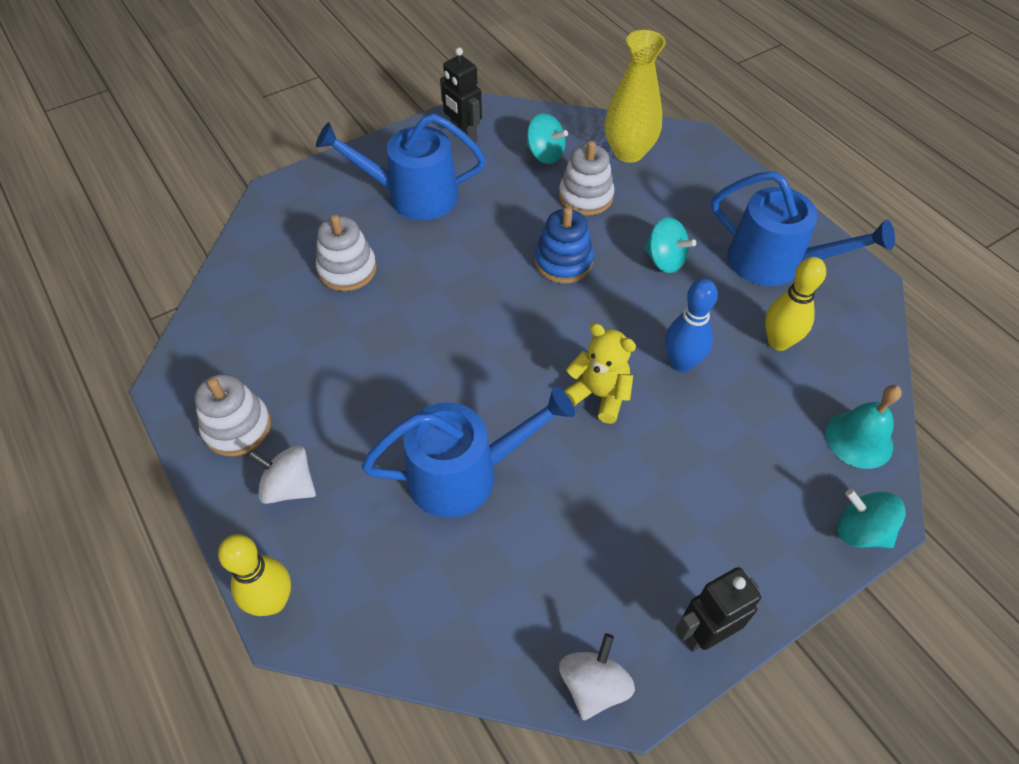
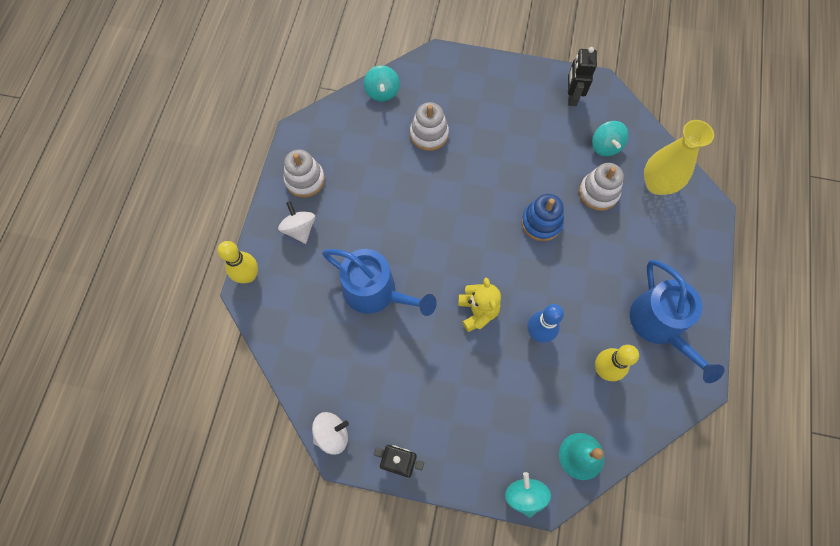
camera: 45 degrees right, 15 degrees up
blue watering can [316,114,486,220] -> none
turquoise spinning top [644,217,696,273] -> turquoise spinning top moved to [364,65,400,102]

